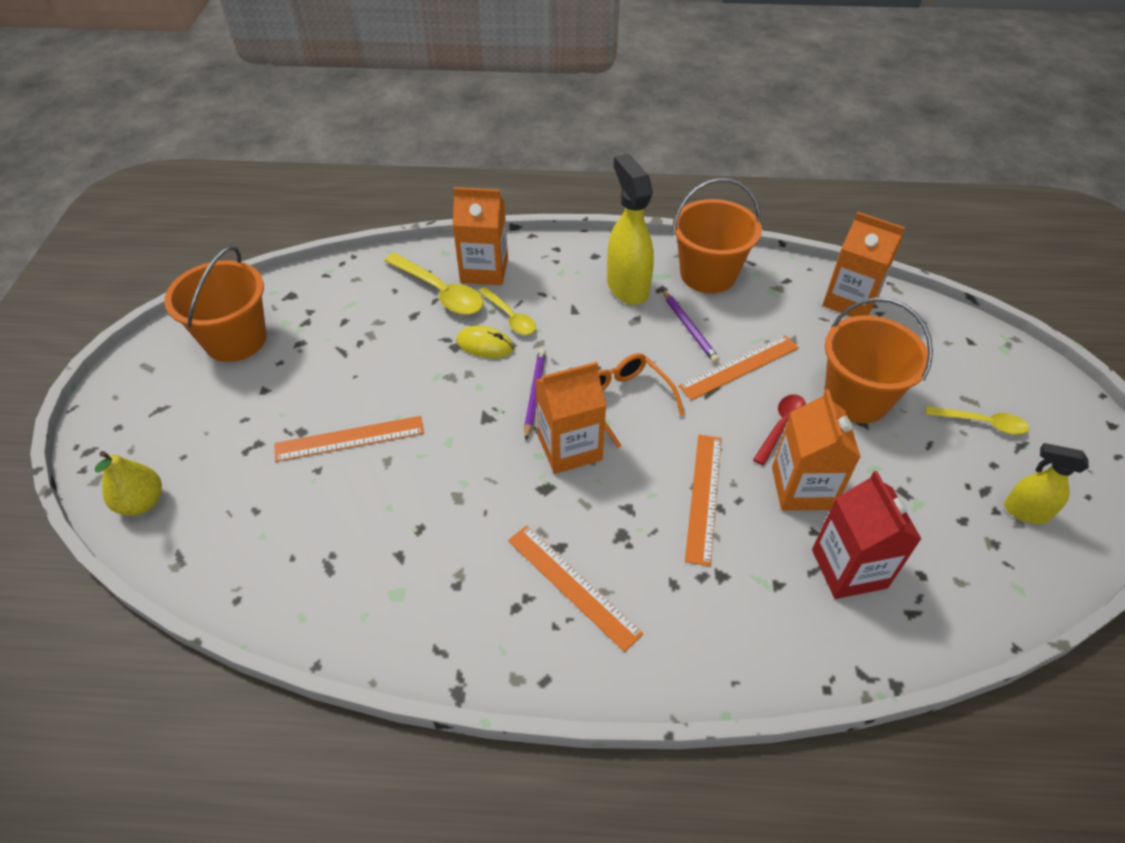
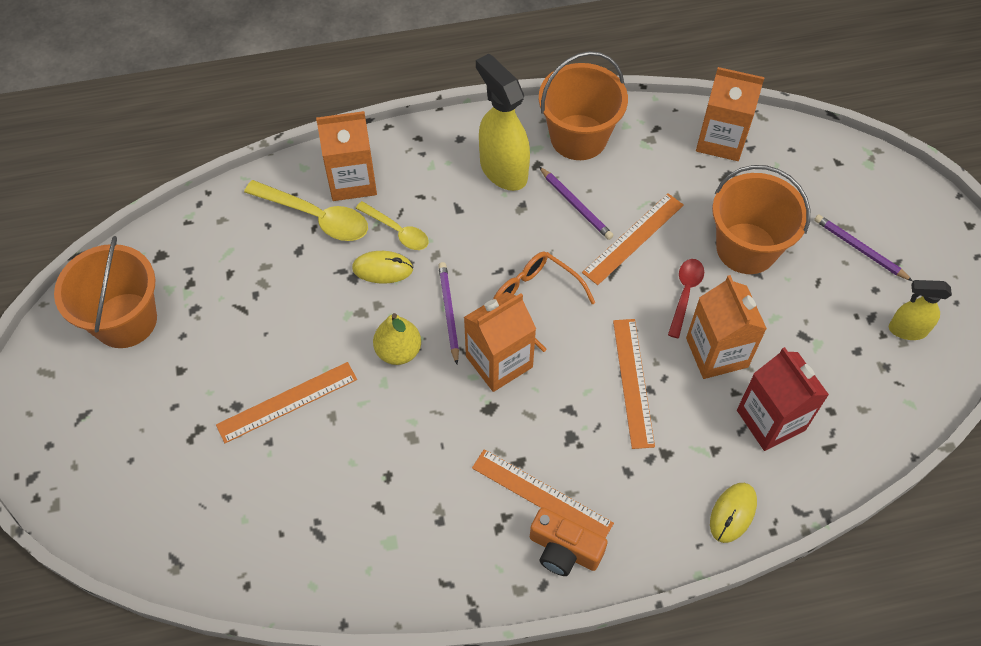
camera: 15 degrees left, 10 degrees up
yellow pear [95,451,162,516] -> yellow pear moved to [373,313,421,365]
yellow spoon [925,406,1029,435] -> purple pencil [814,214,913,281]
none -> orange camera [530,507,608,576]
none -> yellow mouse [710,483,757,543]

